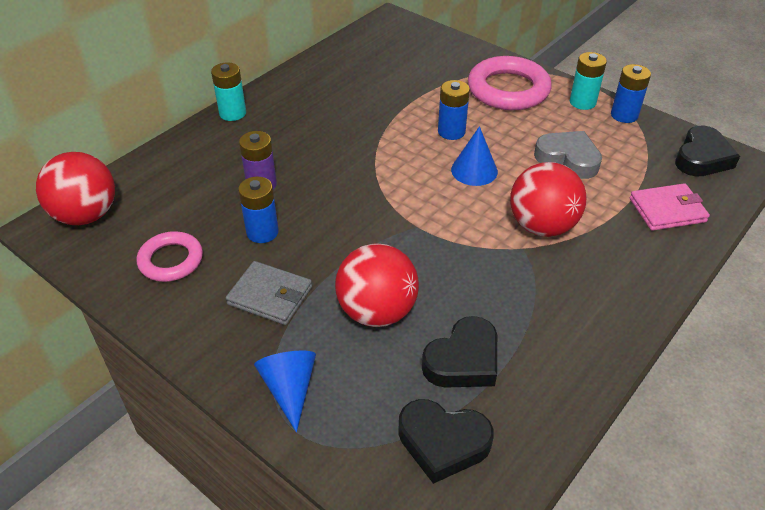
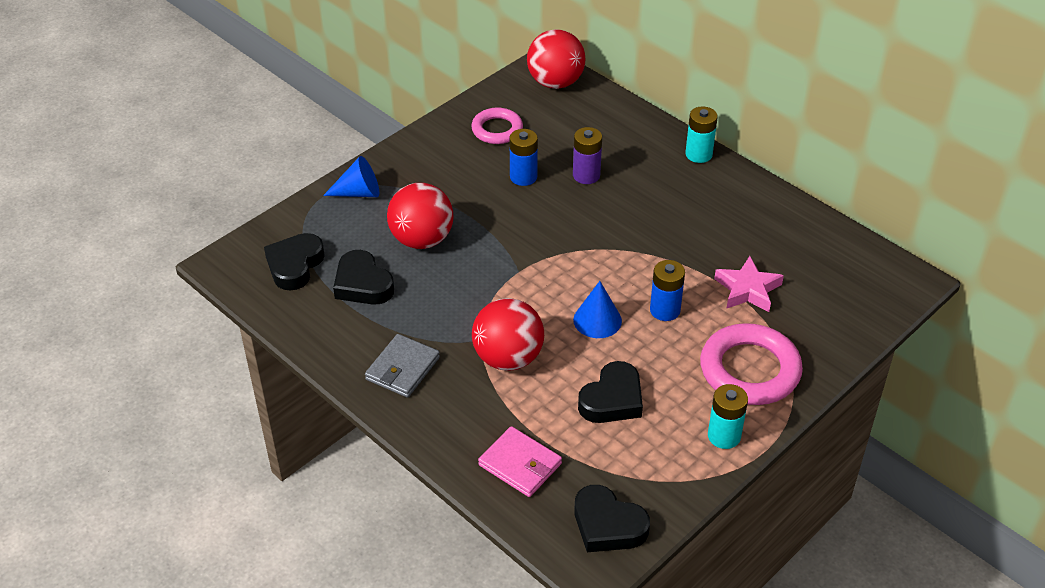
camera: 95 degrees right, 0 degrees up
grey wallet [226,261,312,325] -> grey wallet moved to [365,334,440,398]
grey heart [534,131,602,179] -> black heart [578,361,643,423]
blue battery [611,64,651,123] -> none
pink wallet [630,183,710,231] -> pink wallet turned 45 degrees counterclockwise [478,426,562,497]
none -> pink star [714,256,784,312]

